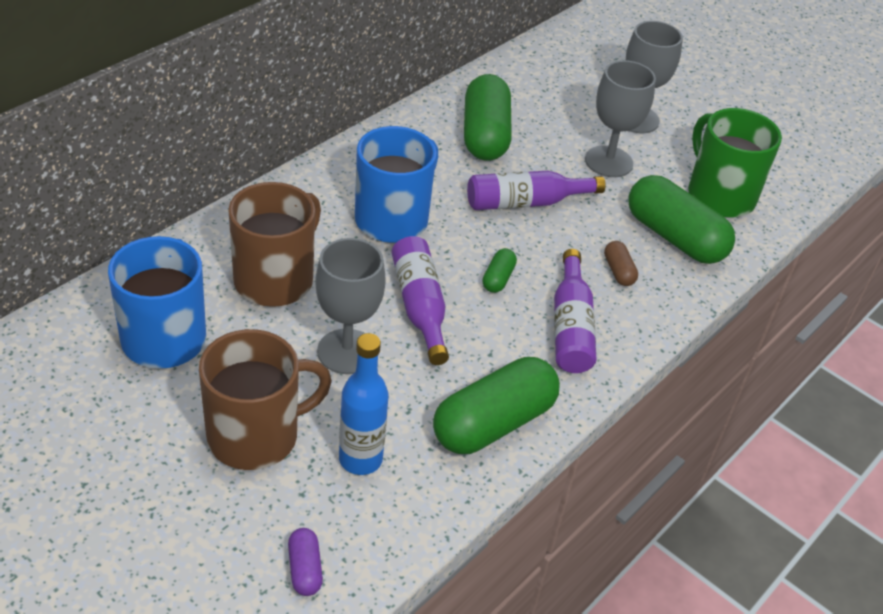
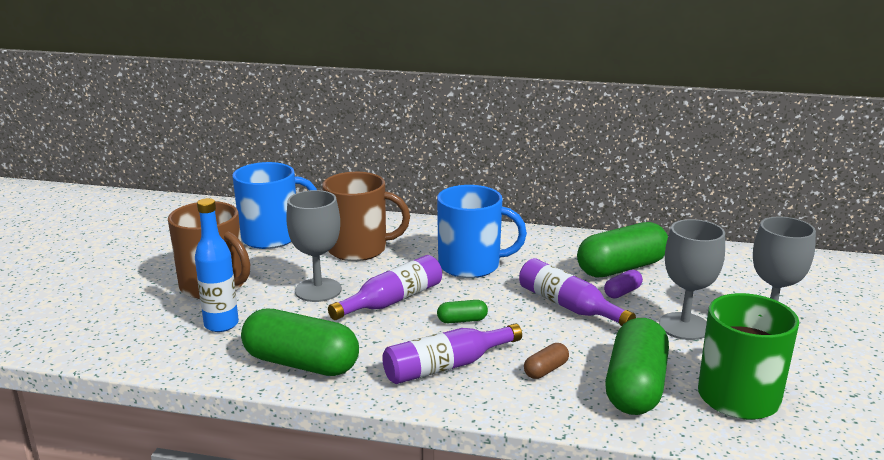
camera: 65 degrees right, 20 degrees down
purple capsule [288,528,323,596] -> purple capsule moved to [604,270,643,298]

